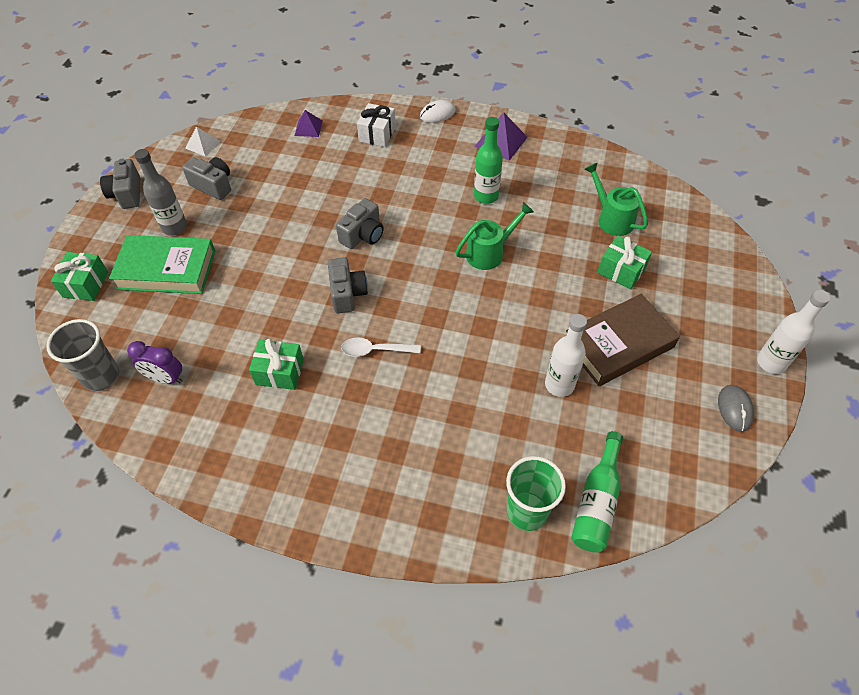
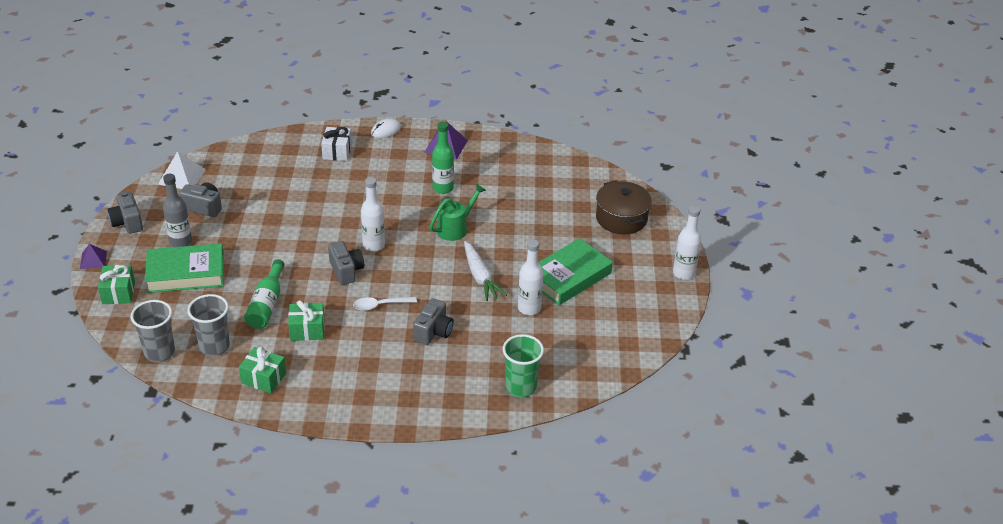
camera: 15 degrees left, 15 degrees down
purple clock [127,341,182,384] -> grey cup [187,294,230,356]
white pyramid [185,127,220,156] -> white pyramid [158,151,206,189], size x1.59
purple pyramid [295,110,322,137] -> purple pyramid moved to [80,244,107,269]
grey camera [336,198,383,249] -> grey camera moved to [413,298,454,345]
brown book [566,294,680,386] -> green book [538,238,613,305]
green bottle [571,431,623,552] -> green bottle moved to [244,259,284,329]
green watering can [585,162,648,236] -> none
green gift [598,236,652,289] -> green gift moved to [239,346,286,393]
grey mouse [718,385,754,432] -> none
none -> white bottle [361,177,385,251]
none -> white carrot [464,241,507,301]
none -> brown pot [596,180,652,234]

